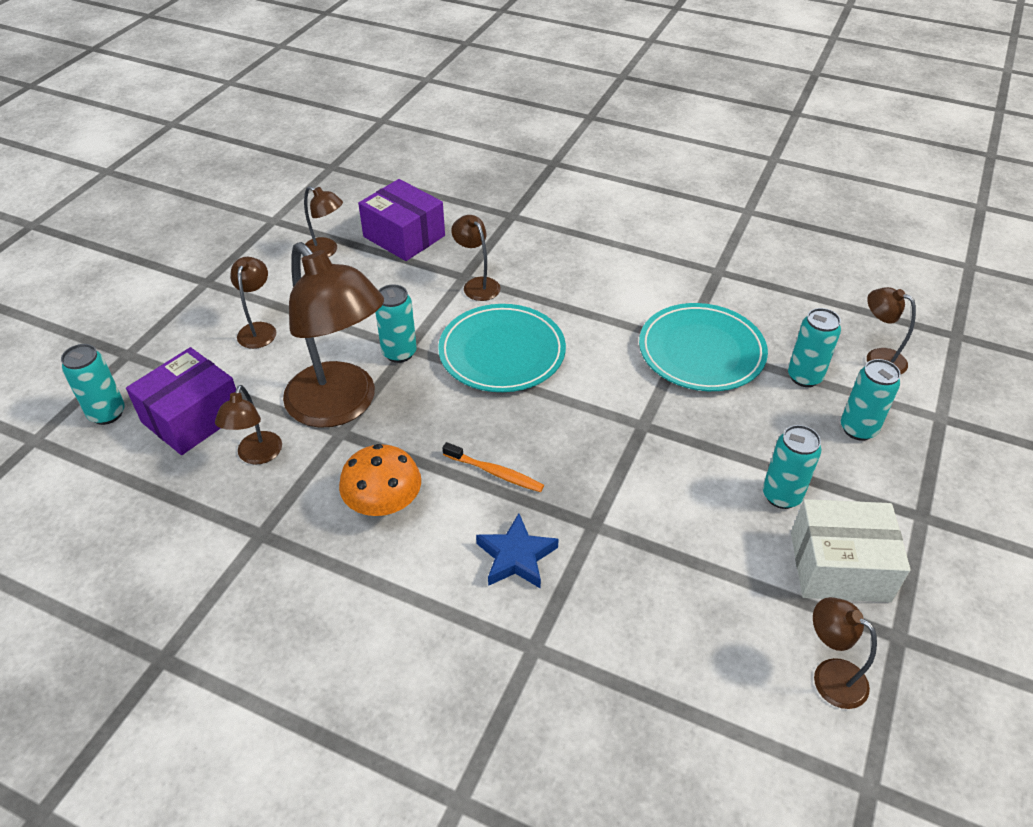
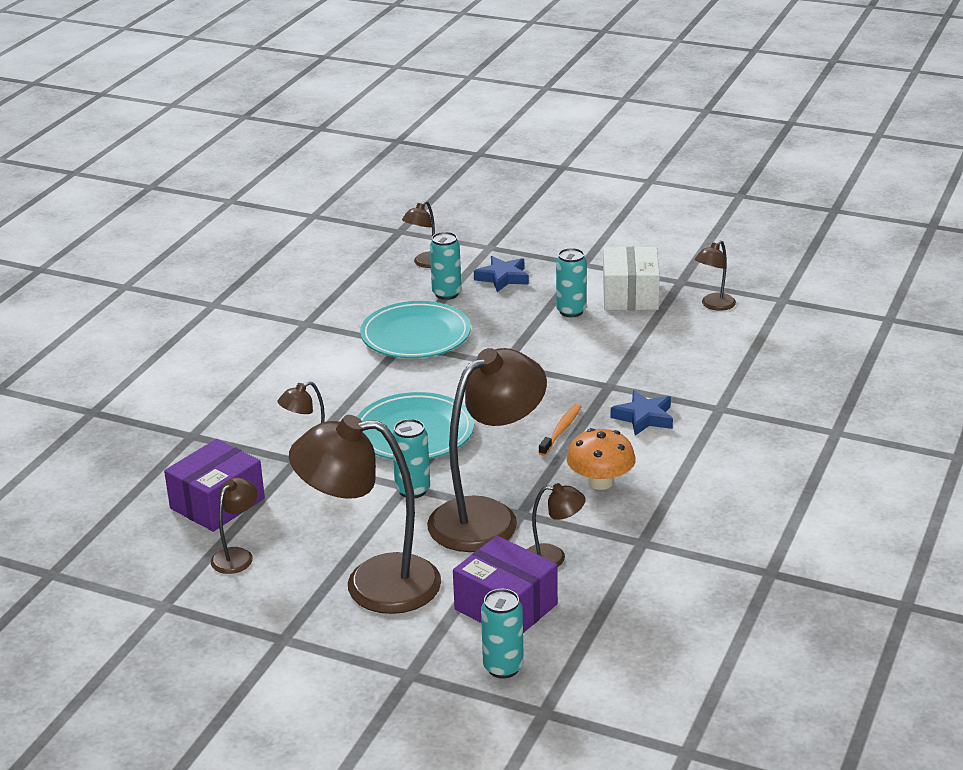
camera: 90 degrees left, 15 degrees down
brown lamp [230,257,276,349] -> brown lamp [289,415,441,614], size x2.18
turquoise can [841,359,901,441] -> blue star [474,256,529,292]

